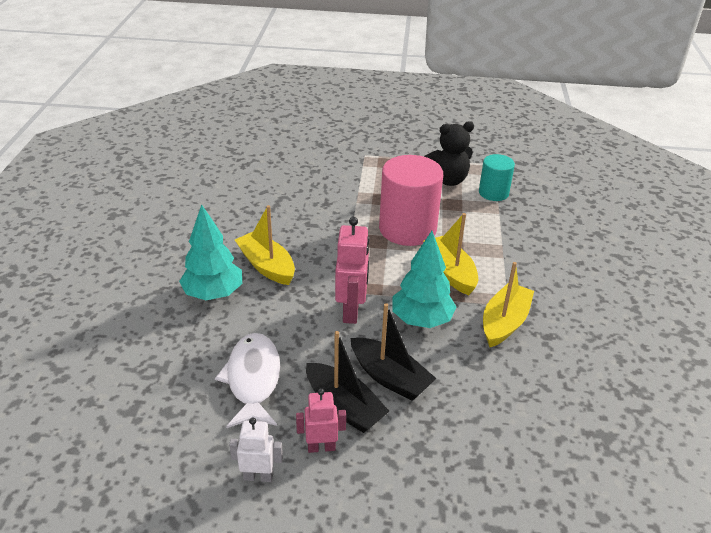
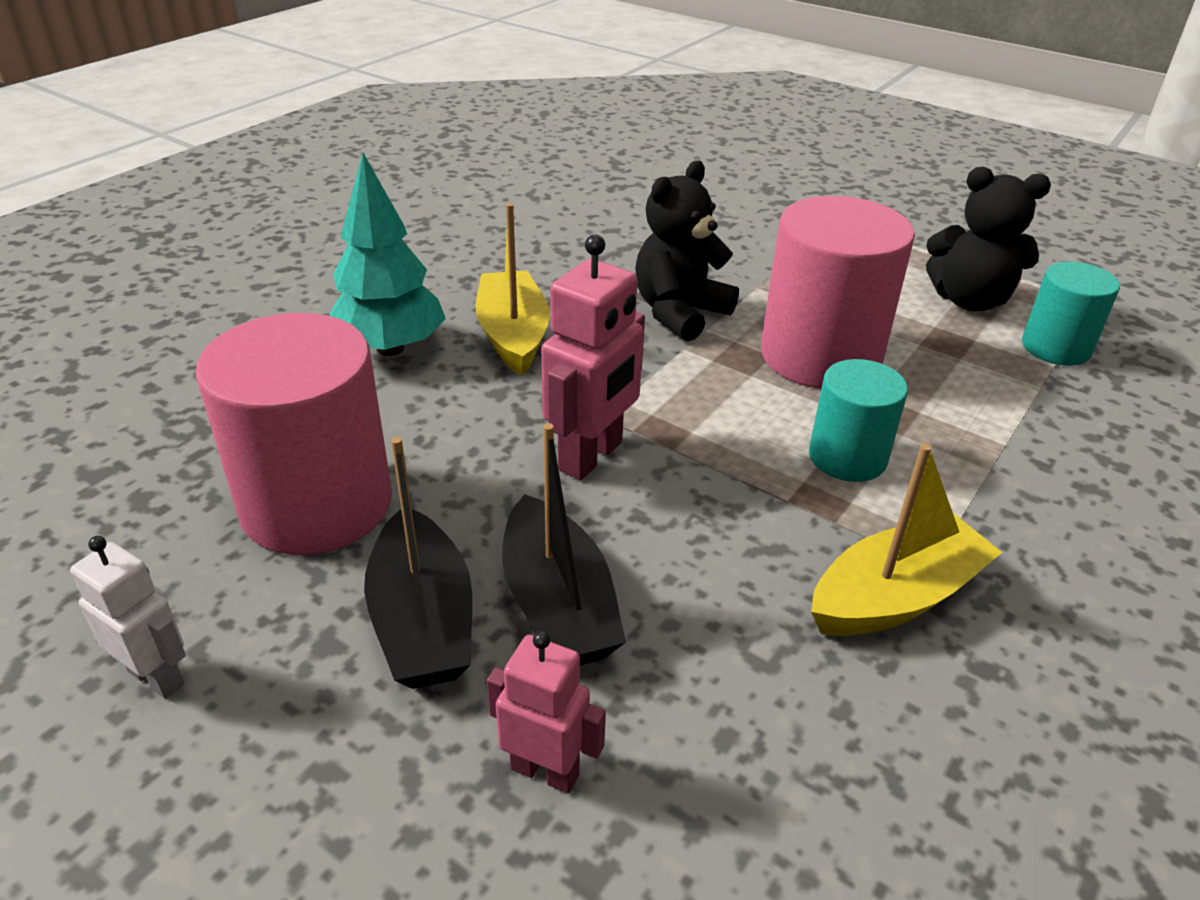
camera: 30 degrees right, 0 degrees up
white fish [215,333,280,428] -> pink cylinder [195,313,392,555]
pink robot [296,388,346,453] -> pink robot moved to [487,631,606,793]
turquoise tree [392,231,456,328] -> none
yellow boat [423,213,478,295] -> turquoise cylinder [809,359,908,482]
none -> black teddy bear [635,161,739,341]

